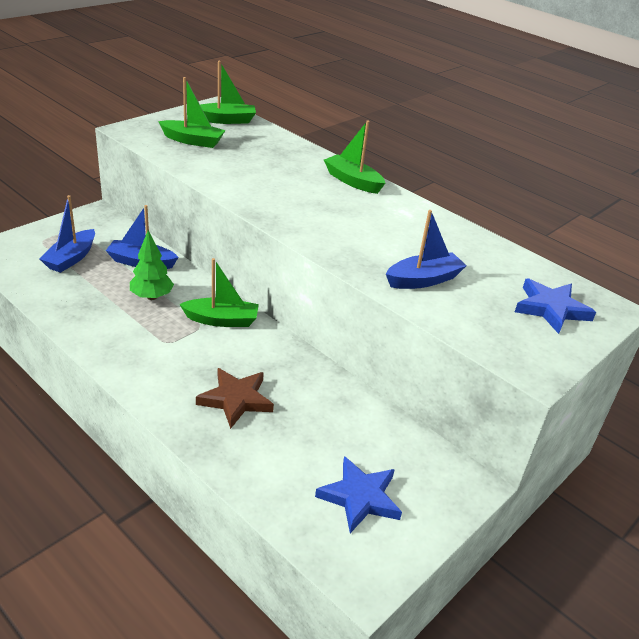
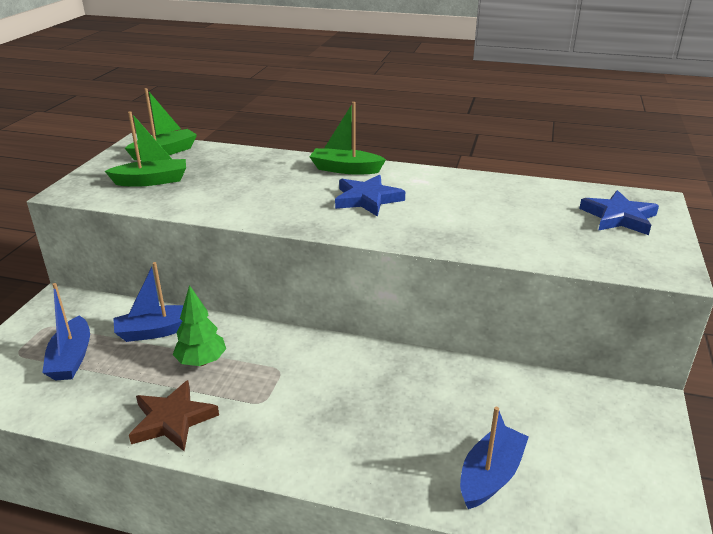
camera: 25 degrees left, 5 degrees down
green boat [179,258,259,327] -> none
brown star [196,368,274,429] -> brown star moved to [129,380,219,451]
blue star [315,456,402,533] -> blue star moved to [335,175,405,217]
blue boat [386,210,467,289] -> blue boat moved to [460,407,529,509]

